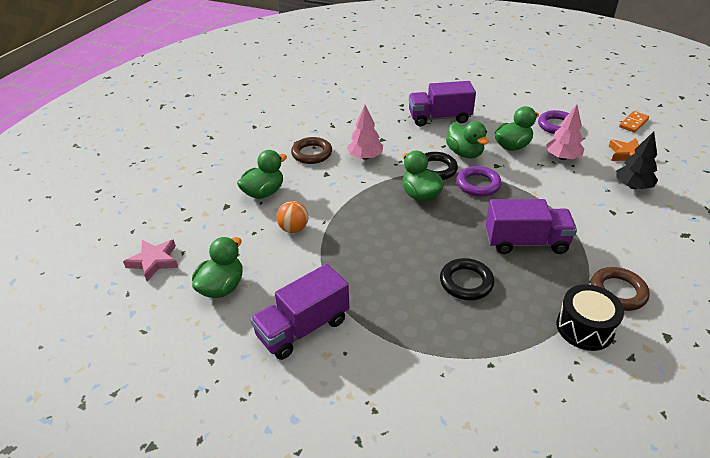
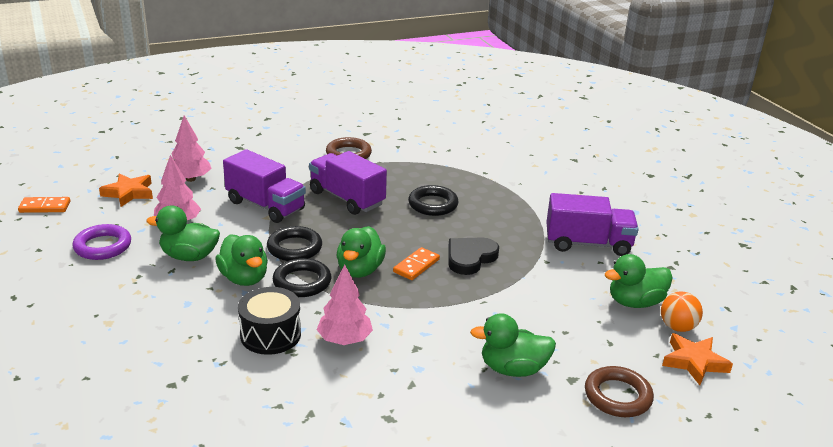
camera: 140 degrees left, 10 degrees down
pink star [123,240,178,281] -> orange star [662,333,733,385]
orange ball [276,201,308,233] -> orange ball moved to [661,292,703,332]
brown ring [291,137,332,164] -> brown ring moved to [585,366,654,417]
purple truck [409,81,476,126] -> purple truck moved to [223,149,306,223]
green duck [446,121,489,158] -> green duck turned 135 degrees clockwise [215,234,268,286]
purple ring [456,166,502,196] -> black ring [267,226,322,261]
black drum [556,284,624,351] -> black drum moved to [238,287,301,355]
black tree [616,131,658,189] -> pink tree [171,116,212,182]
none -> orange domino [393,247,440,280]
none -> black heart [448,237,499,275]

